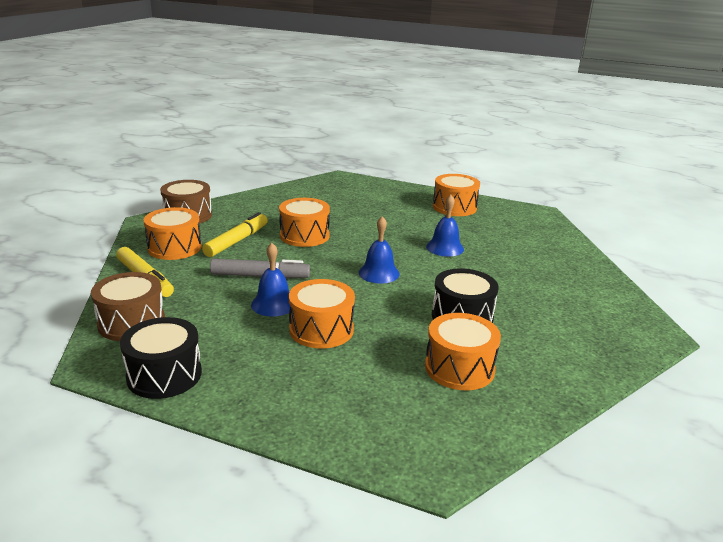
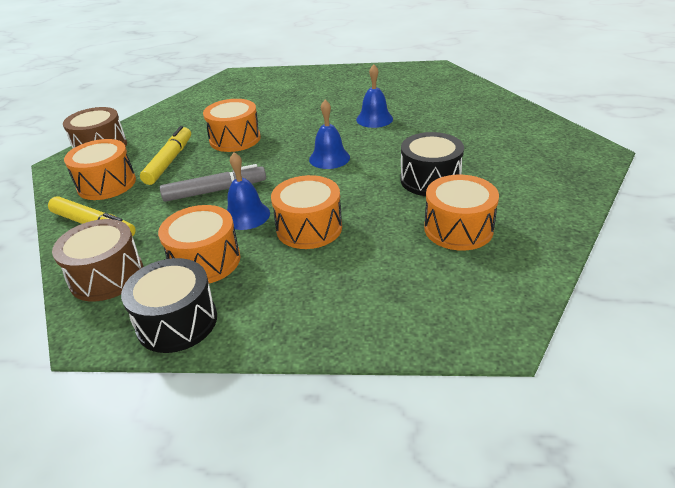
camera: 15 degrees left, 10 degrees up
orange drum [433,174,480,216] -> orange drum moved to [158,205,241,283]

